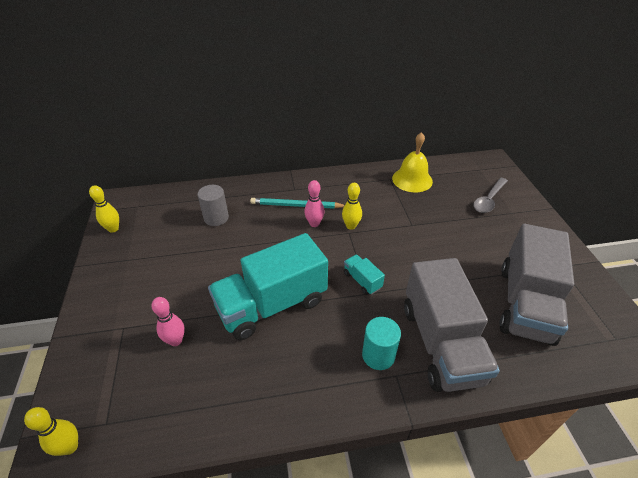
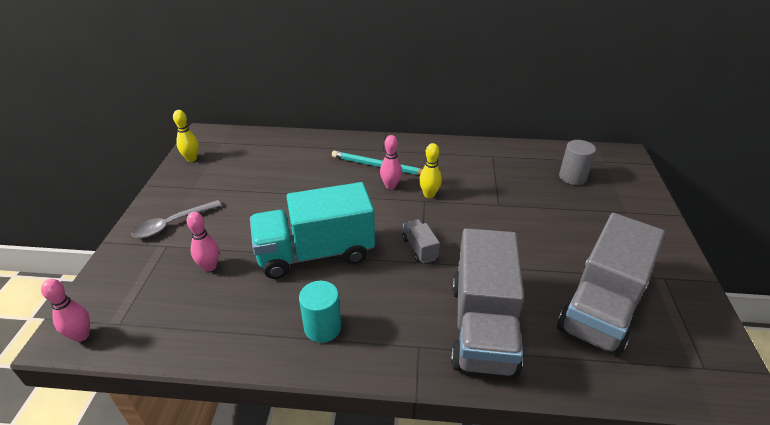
camera: 15 degrees right, 5 degrees down
yellow bowling pin [24,407,78,456] -> pink bowling pin [41,279,90,342]
grey cylinder [197,185,229,226] -> grey cylinder moved to [559,140,596,185]
turquoise truck [344,254,385,295] -> grey truck [402,219,440,263]
turquoise cylinder [362,317,401,370] -> turquoise cylinder moved to [299,281,341,343]
yellow bell [392,132,433,193] -> none
grey spoon [473,178,508,213] -> grey spoon moved to [131,200,222,238]

